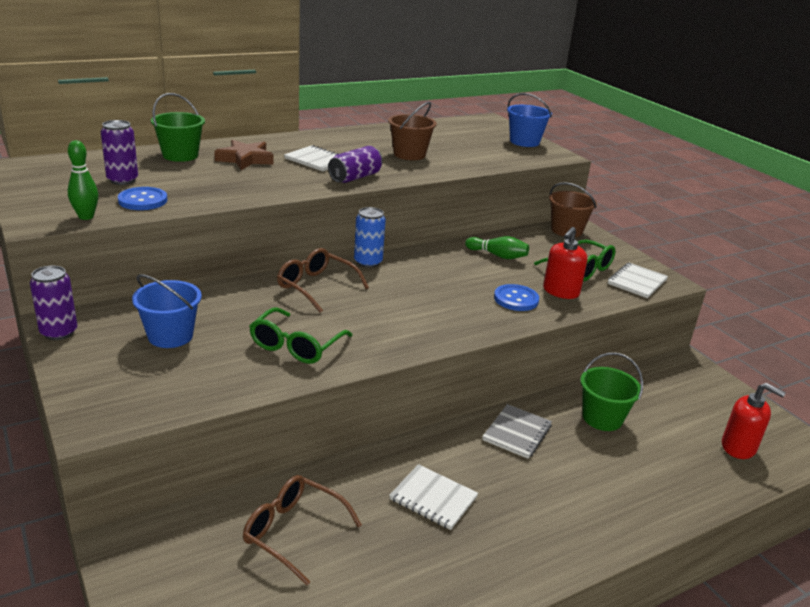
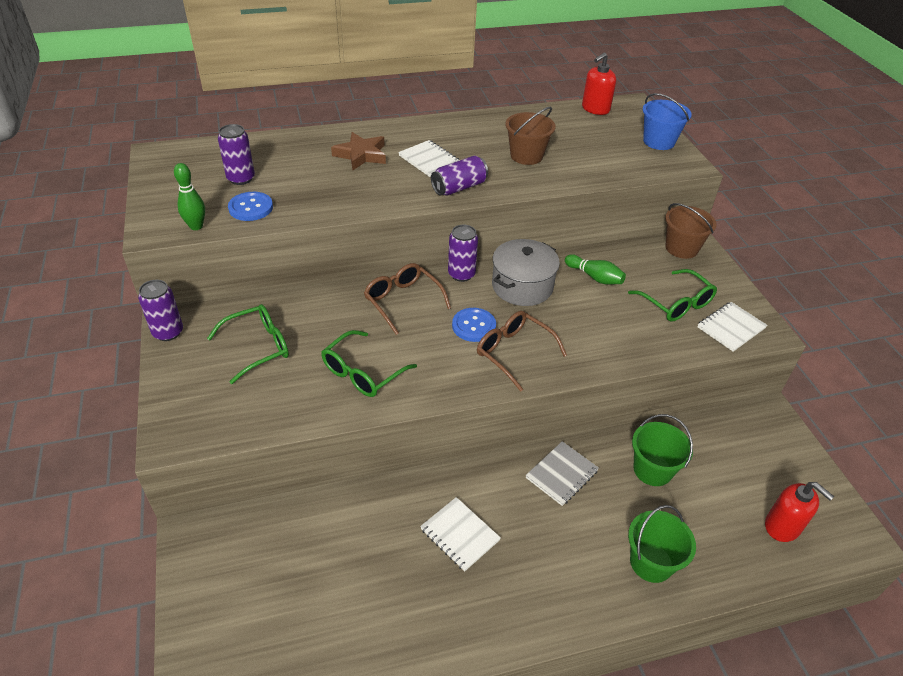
camera: 15 degrees right, 15 degrees up
blue bucket [132,274,202,348] -> green glasses [207,304,289,384]
green bucket [151,93,205,162] -> green bucket moved to [628,505,696,583]
brown glasses [243,475,362,585] -> brown glasses moved to [477,311,567,392]
blue can [354,207,386,268] -> purple can [448,224,478,282]
blue button [494,284,539,311] -> blue button moved to [452,308,496,342]
red soap dispenser [543,227,588,299] -> red soap dispenser moved to [582,53,616,115]
none -> grey pot [492,239,560,306]

